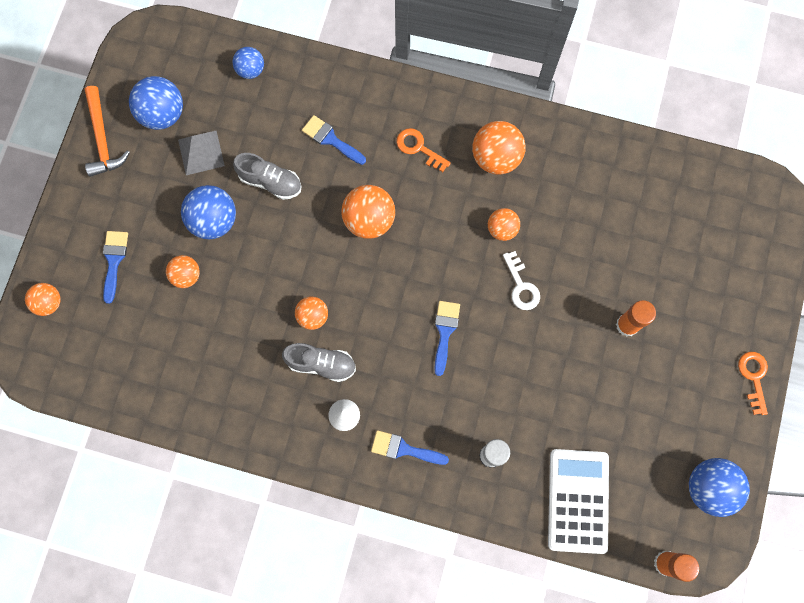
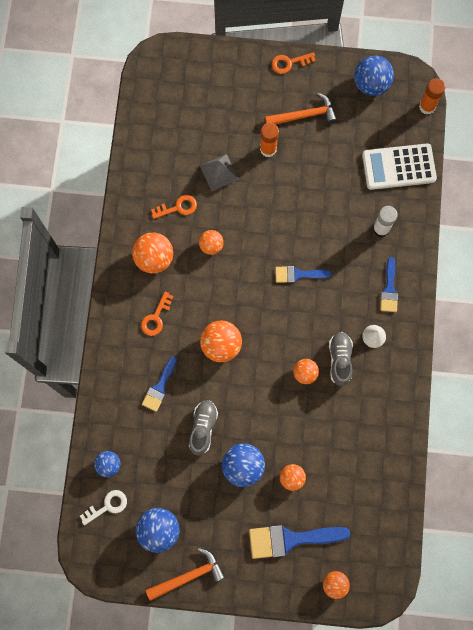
camera: 100 degrees left, 0 degrees up
blue brush [103,231,128,304] -> blue brush [249,525,350,559], size x1.67
grey pyramid [178,130,225,175] -> grey pyramid moved to [200,154,239,191]
white key [503,251,540,310] -> white key moved to [80,490,127,525]
none -> orange key [151,195,197,219]
none -> orange hammer [265,93,337,125]

